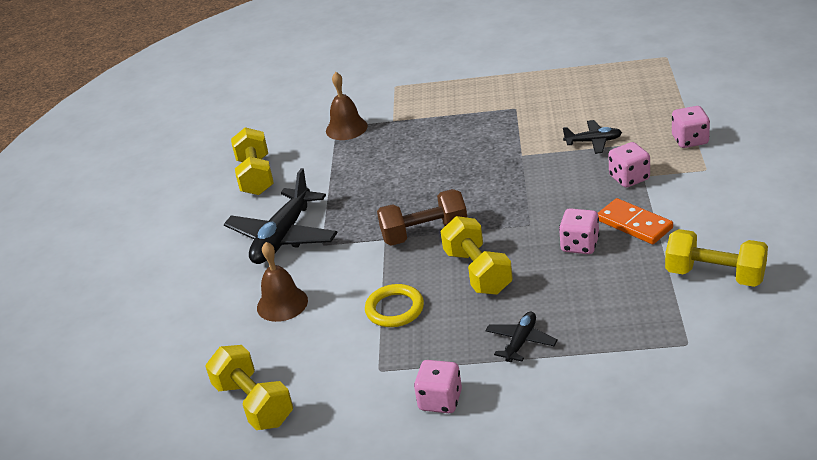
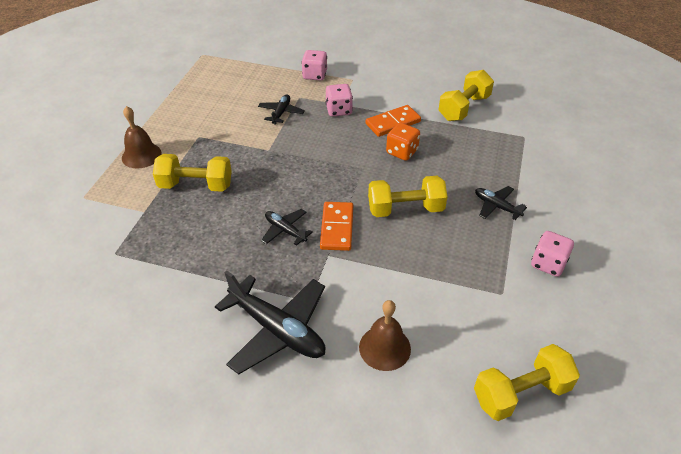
camera: 80 degrees left, 10 degrees up
yellow dumbbell [231,127,274,195] -> yellow dumbbell moved to [153,154,232,192]
brown bell [326,72,368,140] -> brown bell moved to [122,106,162,169]
yellow ring [365,284,424,327] -> none
brown dumbbell [377,189,467,246] -> orange domino [320,202,353,251]
pink dice [559,208,600,254] -> orange dice [386,123,420,161]
none -> black plane [261,209,313,246]

